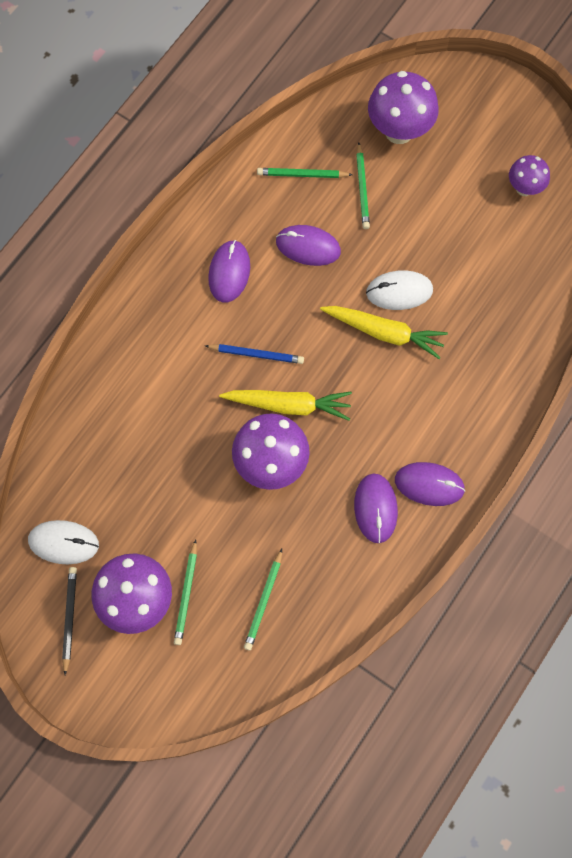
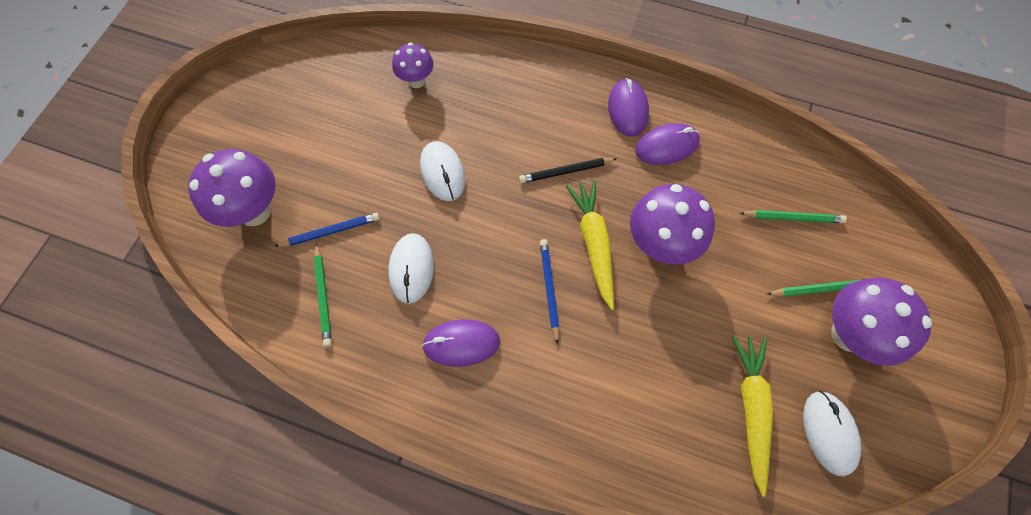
camera: 105 degrees left, 5 degrees down
black pencil [62,567,77,675] -> black pencil moved to [519,158,617,183]
purple mouse [276,225,341,266] -> white mouse [388,233,434,304]
yellow carrot [320,306,448,359] -> yellow carrot moved to [732,336,773,497]
green pencil [356,142,370,229] -> blue pencil [274,213,380,247]
purple mushroom [509,155,550,196] -> purple mushroom moved to [392,42,434,88]

